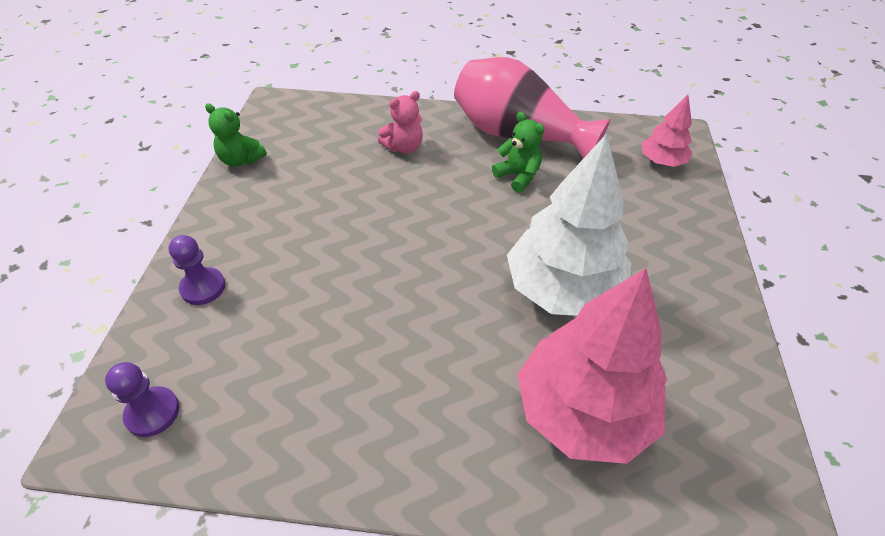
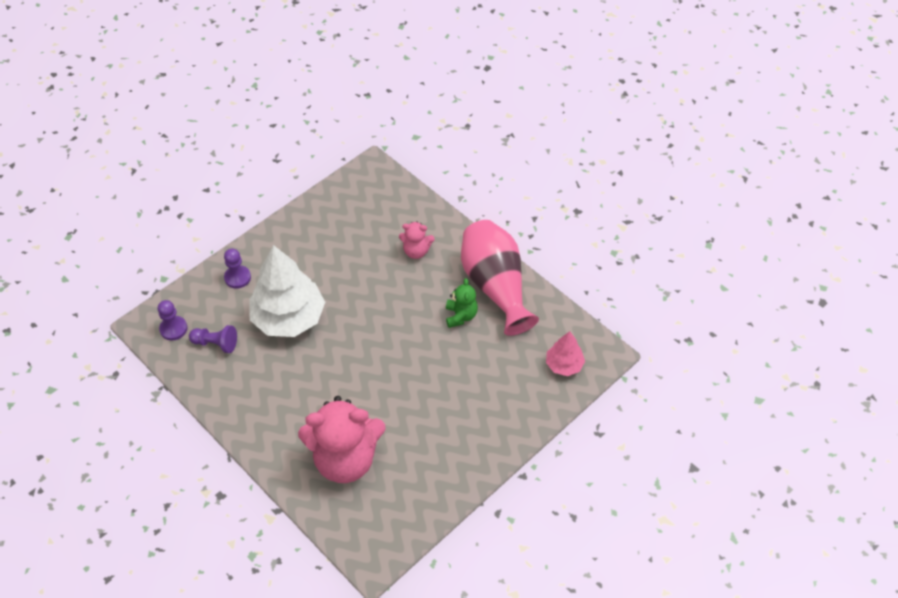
camera: 40 degrees right, 5 degrees up
green teddy bear [205,103,267,167] -> none
white tree [507,134,631,316] -> white tree moved to [249,245,325,337]
pink tree [517,268,667,464] -> pink teddy bear [298,396,386,483]
none -> purple pawn [189,325,237,353]

